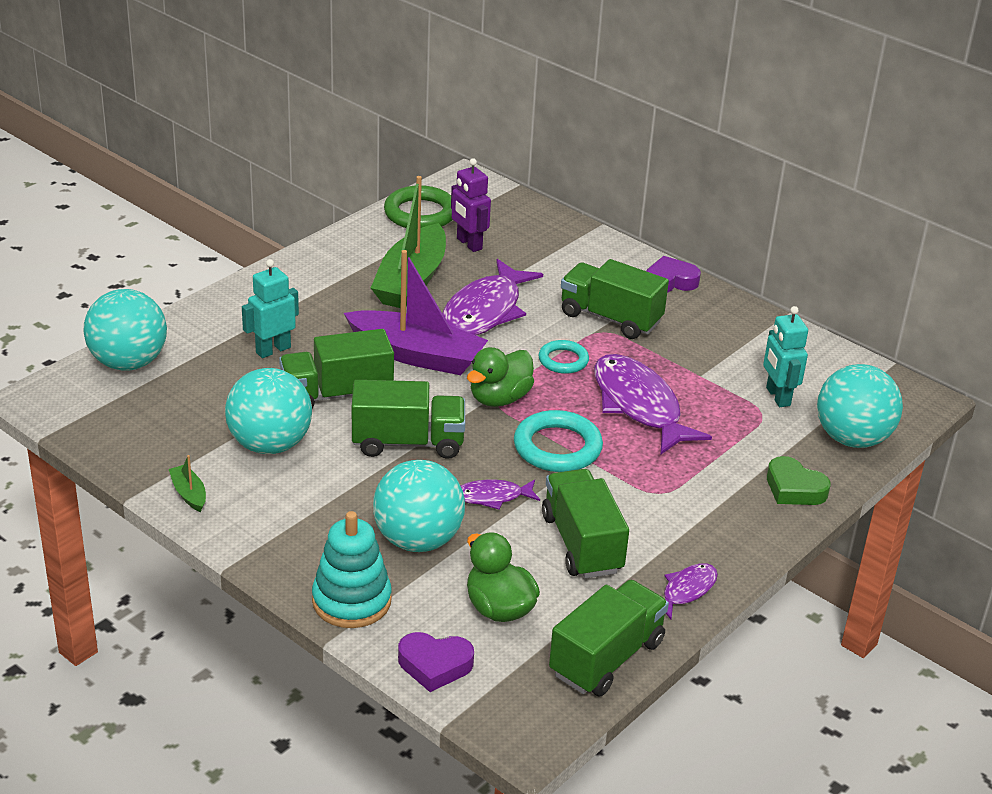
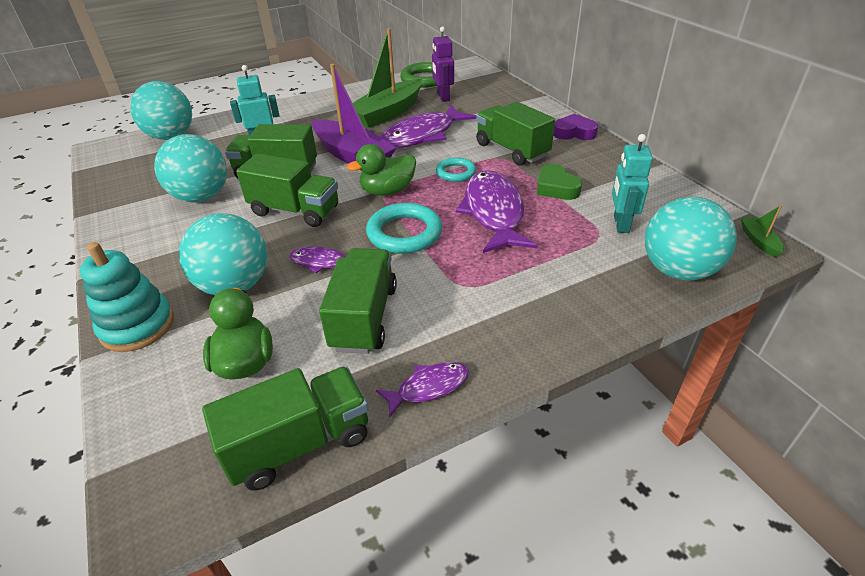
camera: 25 degrees right, 5 degrees up
green boat [169,455,206,512] -> green boat moved to [741,205,784,257]
purple heart [398,632,474,692] -> none
green heart [767,456,831,505] -> green heart moved to [537,164,582,200]

